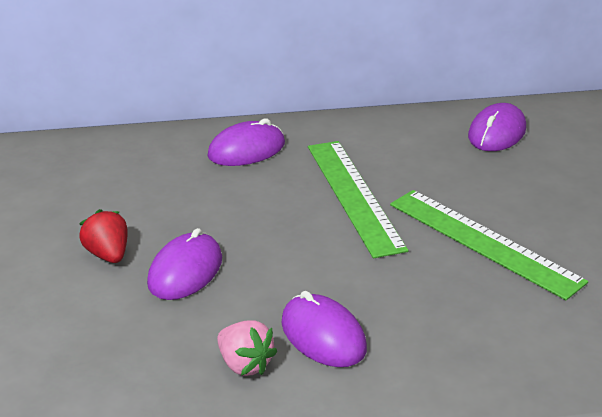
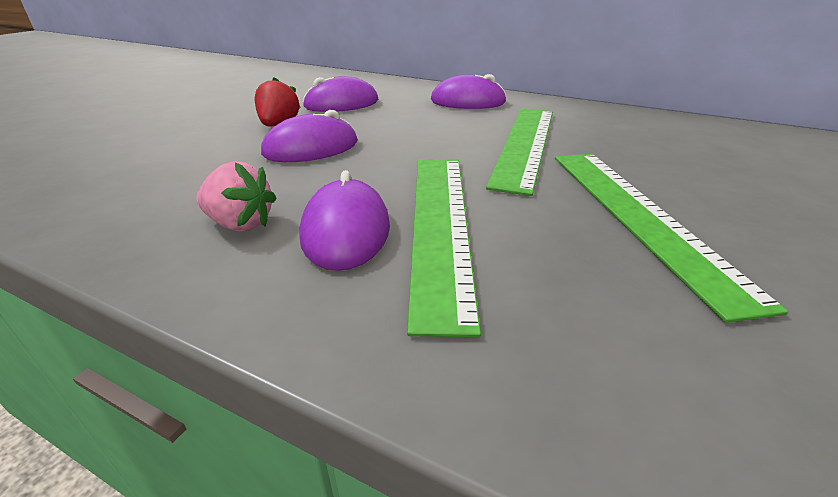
camera: 35 degrees right, 0 degrees up
pink strawberry [217,320,277,376] -> pink strawberry turned 60 degrees counterclockwise [196,161,276,231]
purple mouse [468,103,526,151] -> purple mouse moved to [303,76,378,112]
none -> green ruler [407,159,481,337]

